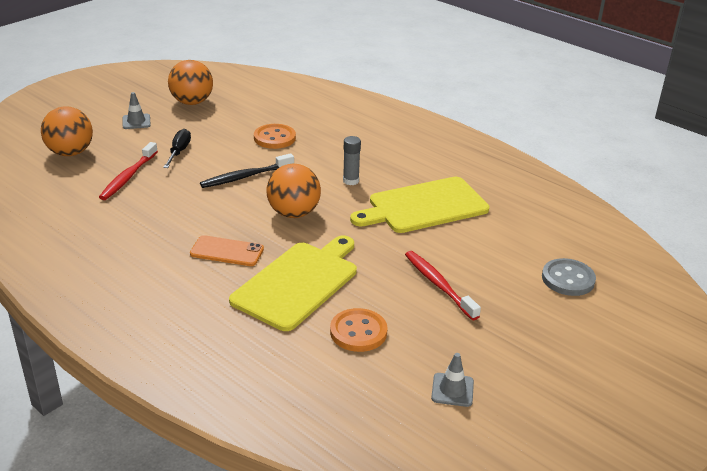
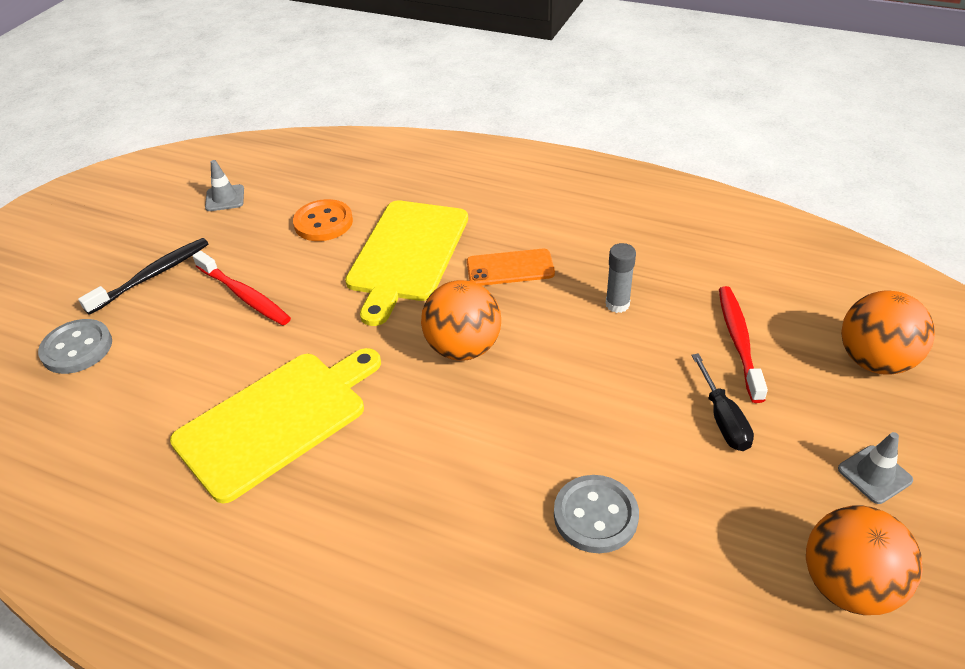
camera: 165 degrees right, 10 degrees up
black toothbrush [200,153,294,188] -> black toothbrush moved to [78,238,209,315]
orange button [254,124,296,149] -> grey button [554,475,639,553]
grey glue stick [343,136,361,185] -> grey glue stick moved to [605,243,636,313]

